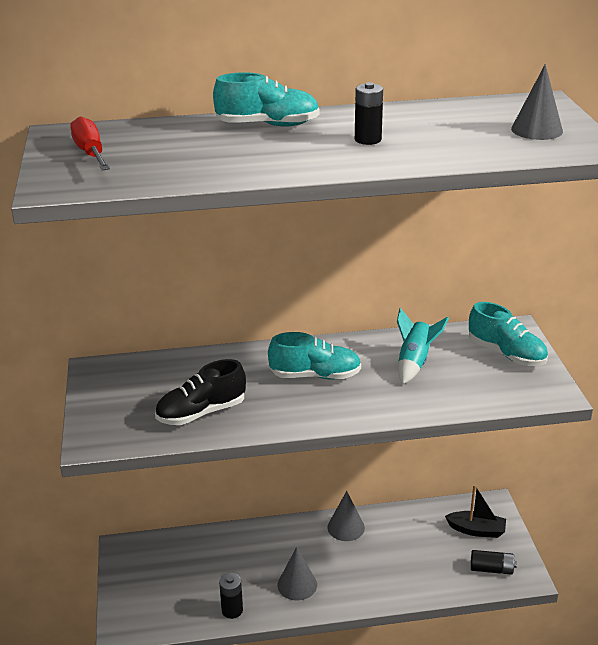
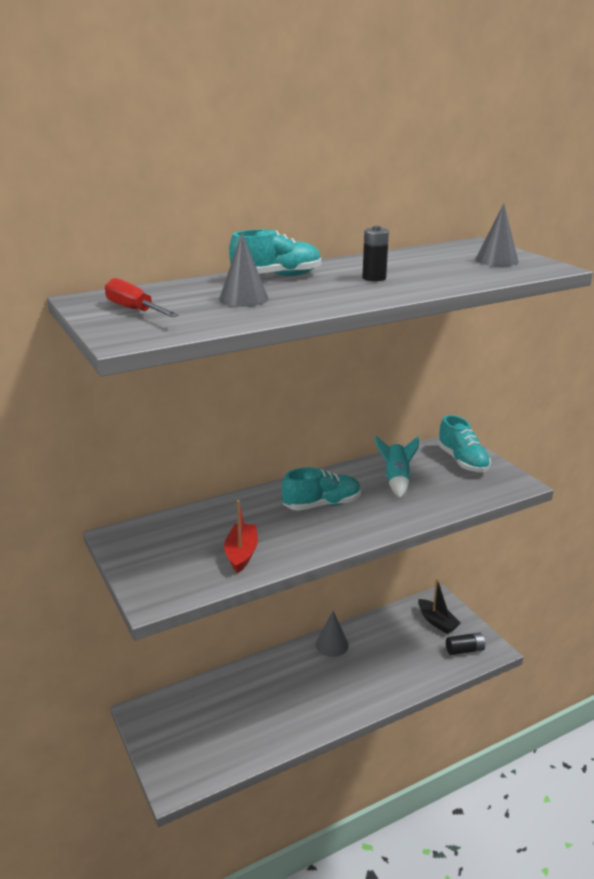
camera: 20 degrees left, 5 degrees down
black shoe [155,359,246,425] -> red boat [224,500,258,574]
black battery [219,573,243,619] -> none
grey cone [277,547,317,600] -> grey cone moved to [219,233,269,307]
black boat [445,485,506,538] -> black boat turned 60 degrees clockwise [418,579,461,634]
turquoise shoe [469,302,548,366] -> turquoise shoe turned 45 degrees clockwise [438,415,491,472]

